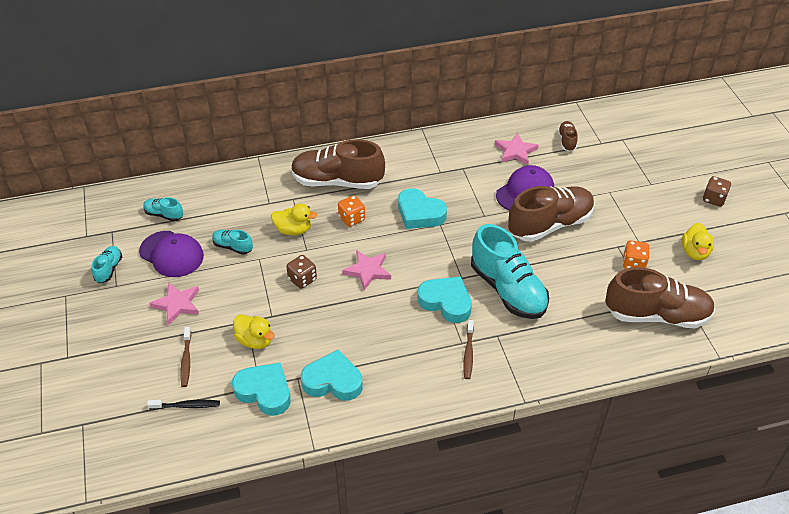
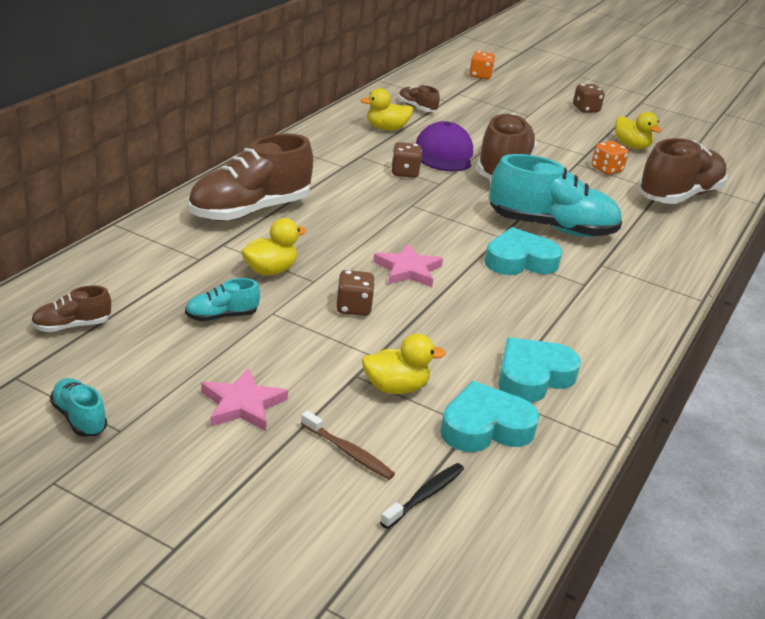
camera: 50 degrees left, 15 degrees down
purple cap [139,231,204,277] -> none
turquoise shoe [143,197,183,221] -> brown shoe [31,286,111,332]
orange dice [338,195,365,227] -> orange dice moved to [469,51,496,80]
turquoise heart [398,188,447,229] -> none
brown toothbrush [463,320,474,379] -> none
pink star [495,133,538,165] -> yellow duck [360,88,413,130]
none -> brown dice [391,142,422,178]

